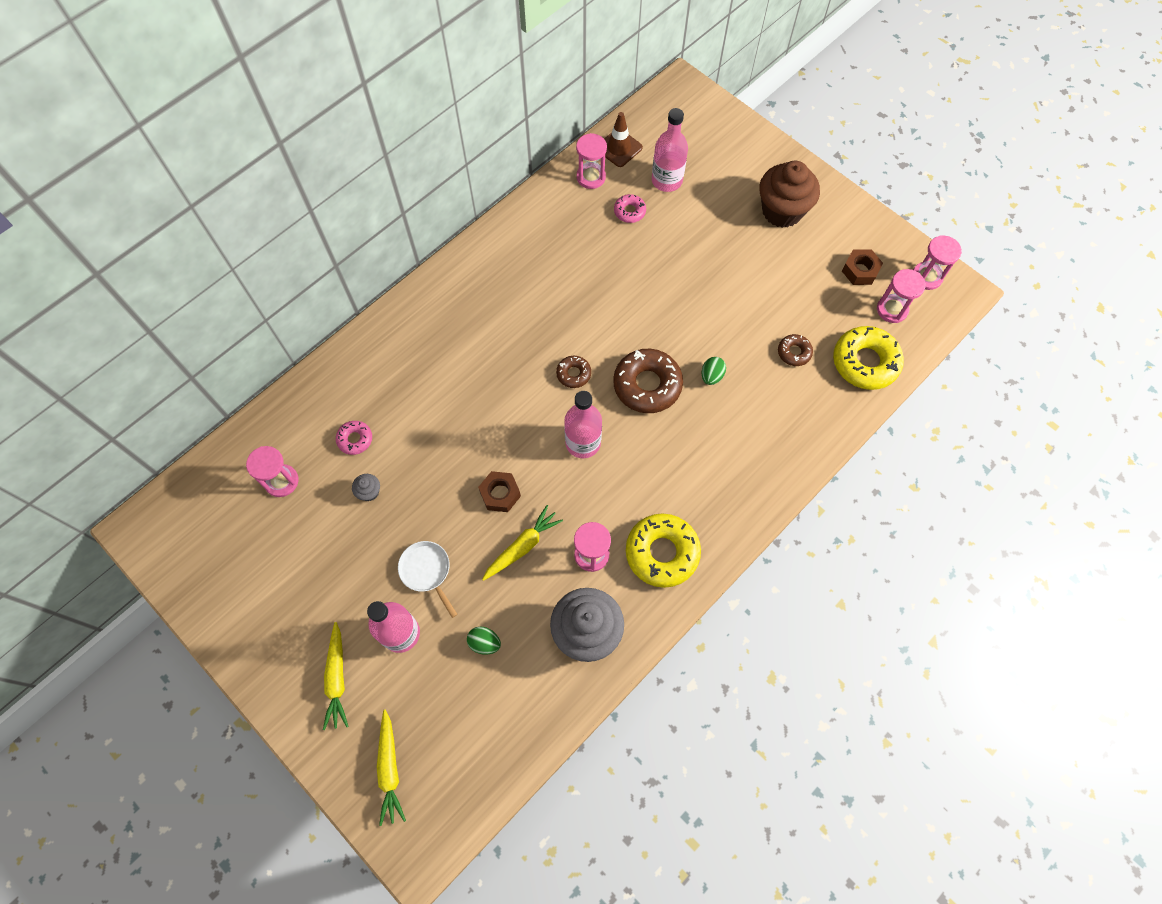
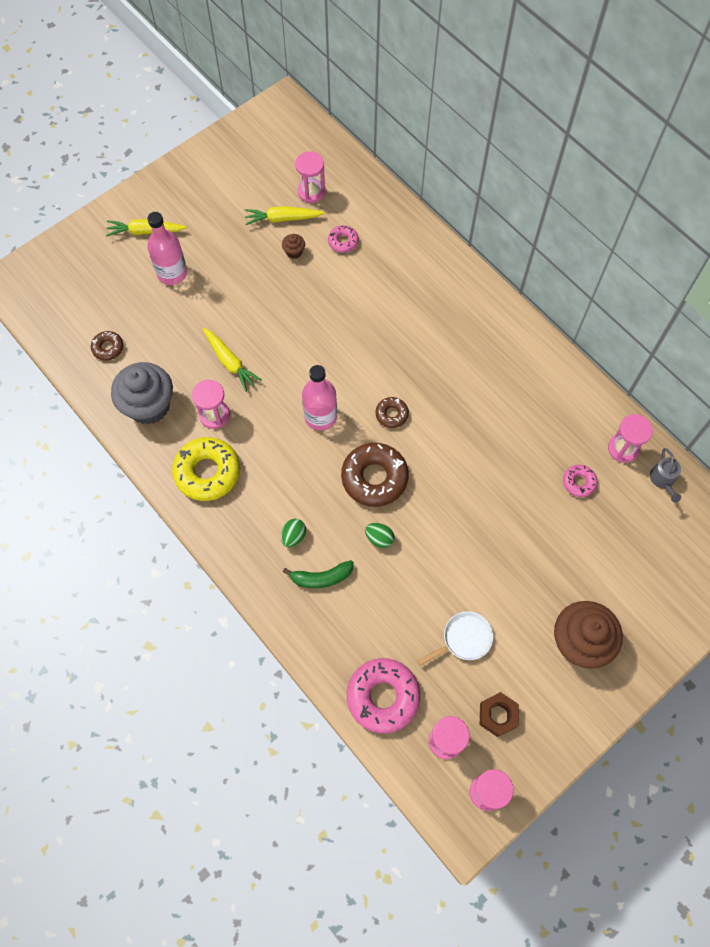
camera: 95 degrees right, 0 degrees up
grey cupcake [352,474,380,501] -> brown cupcake [282,234,305,259]
yellow carrot [377,709,406,826] -> yellow carrot moved to [245,206,325,225]
white pan [398,541,458,618] -> white pan moved to [417,611,493,666]
green egg [467,626,501,655] -> green egg moved to [281,519,306,548]
brown nut [478,471,521,512] -> none
brown traffic cone [604,112,643,167] -> grey watering can [650,448,681,503]
pink bottle [652,108,688,192] -> none
brown donut [778,334,813,366] -> brown donut moved to [91,331,123,361]
yellow donut [833,326,904,390] -> pink donut [347,658,420,733]
none -> green banana [283,560,354,588]

